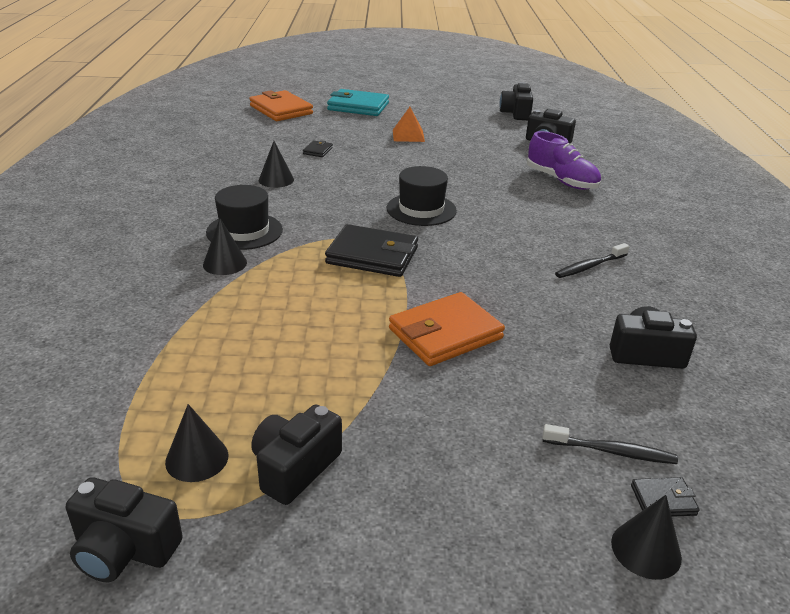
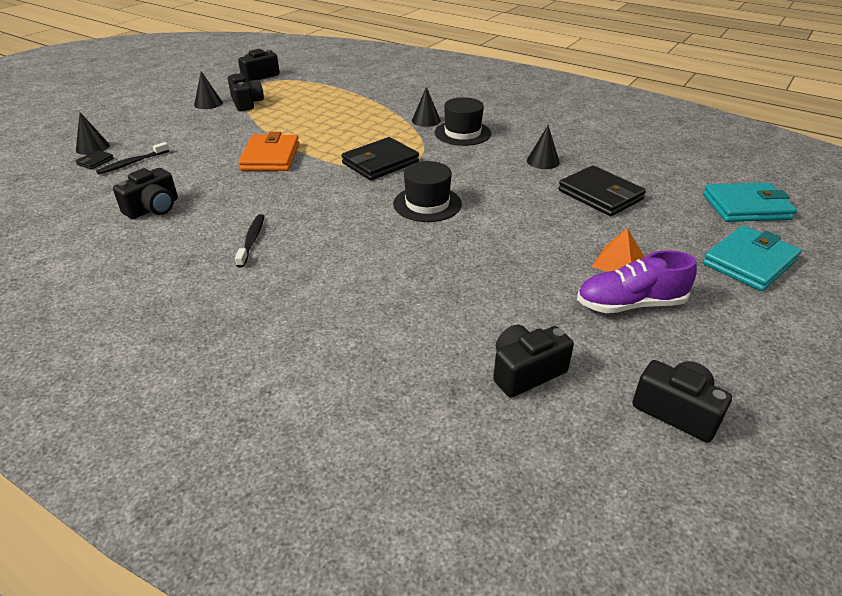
camera: 125 degrees right, 5 degrees up
black cone [165,404,228,482] -> black cone moved to [194,71,223,109]
orange wallet [249,90,313,121] -> turquoise wallet [703,182,797,222]
black wallet [303,140,333,157] -> black wallet [558,165,646,216], size x2.22
purple shoe [527,131,601,190] -> purple shoe moved to [577,250,697,313]

